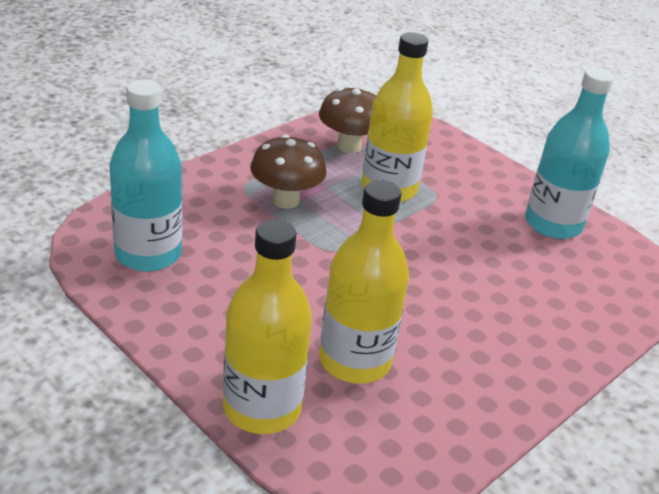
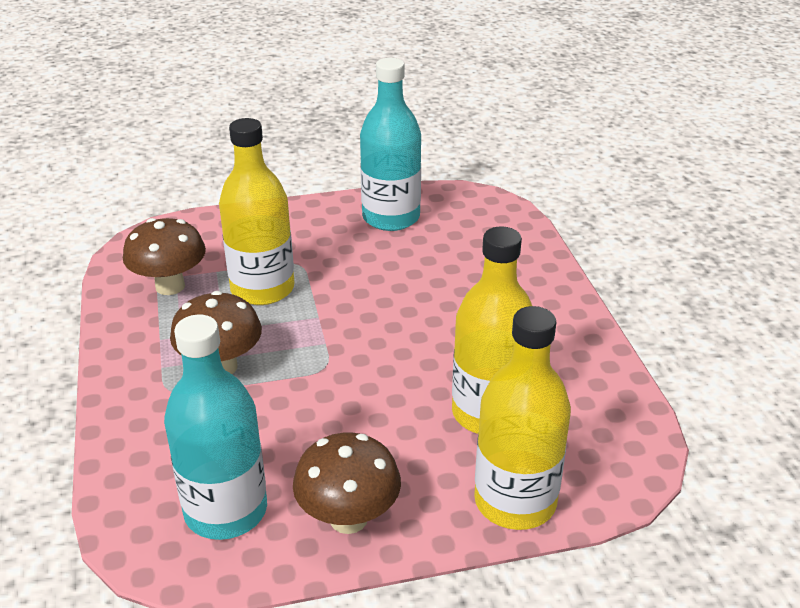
camera: 55 degrees left, 0 degrees up
none -> brown mushroom [293,432,401,534]

